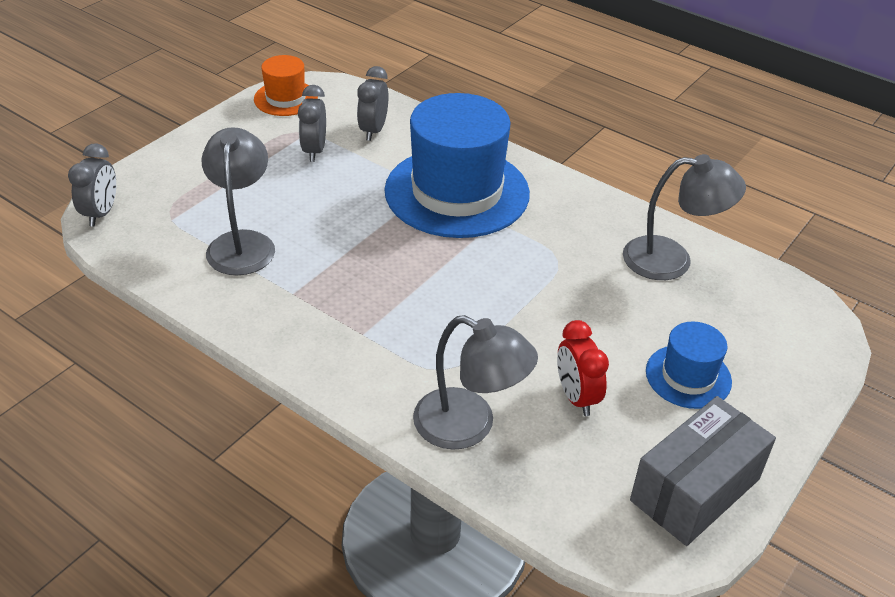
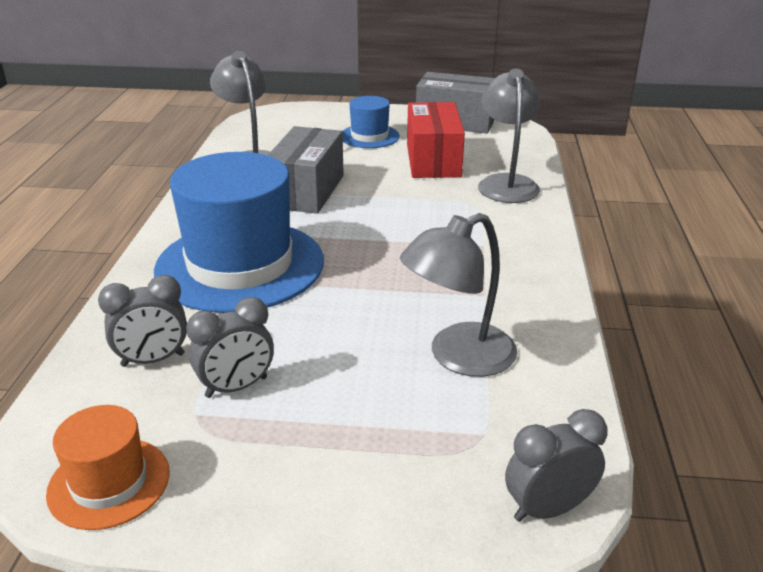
camera: 120 degrees left, 10 degrees down
red clock [557,320,609,416] -> red box [407,102,465,178]
none -> grey box [268,126,344,214]

